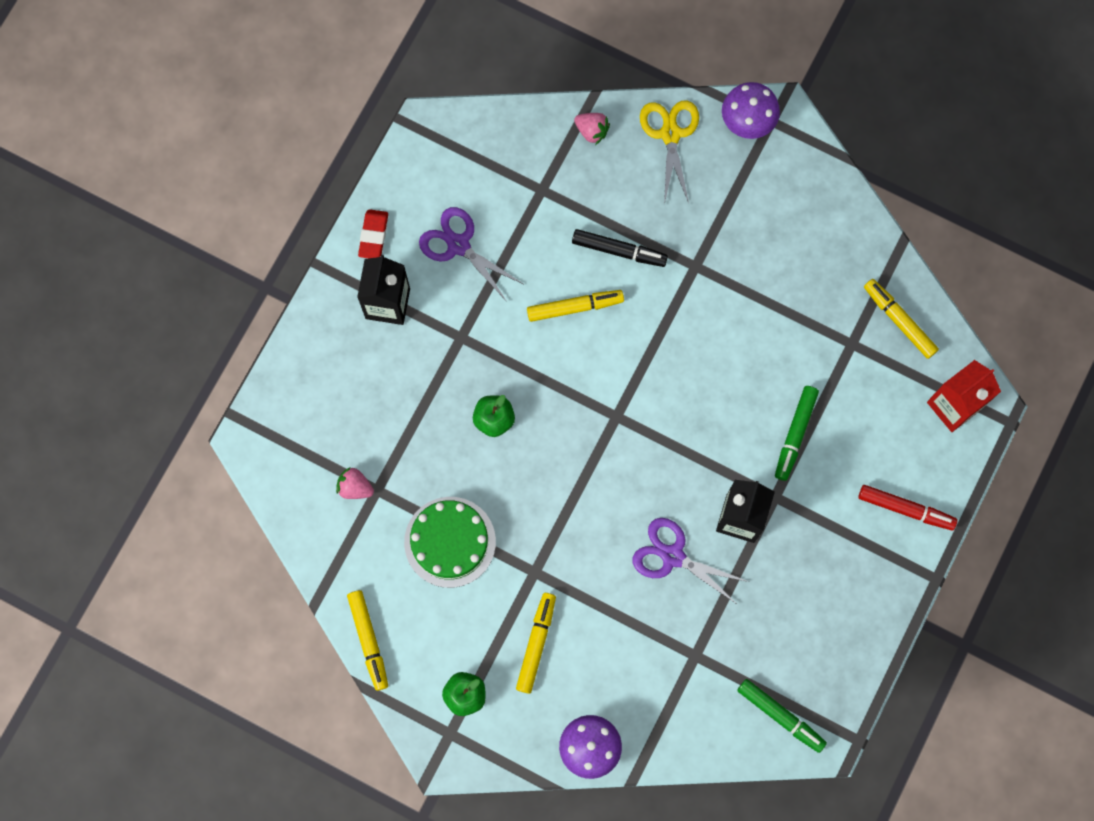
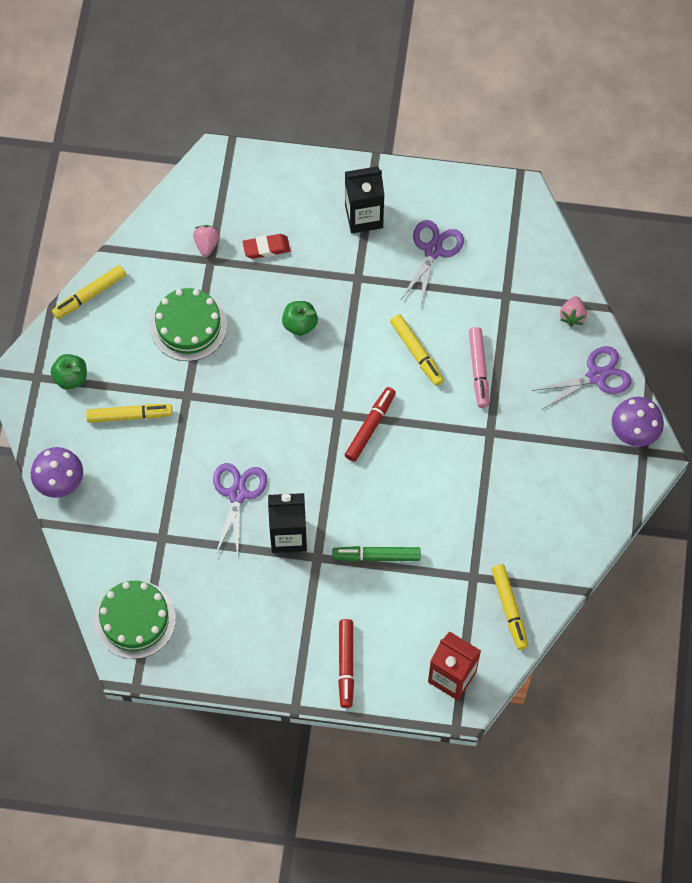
camera: 70 degrees right, 10 degrees down
red eraser [358,209,388,258] -> red eraser moved to [243,234,290,259]
black marker [572,229,668,267] -> pink marker [469,327,489,408]
yellow scissors [640,101,699,204] -> purple scissors [532,346,632,410]
green marker [737,679,827,753] -> green cake [94,581,176,659]
yellow marker [864,279,939,359] -> yellow marker turned 135 degrees clockwise [491,564,528,650]
none -> red marker [345,387,396,462]

